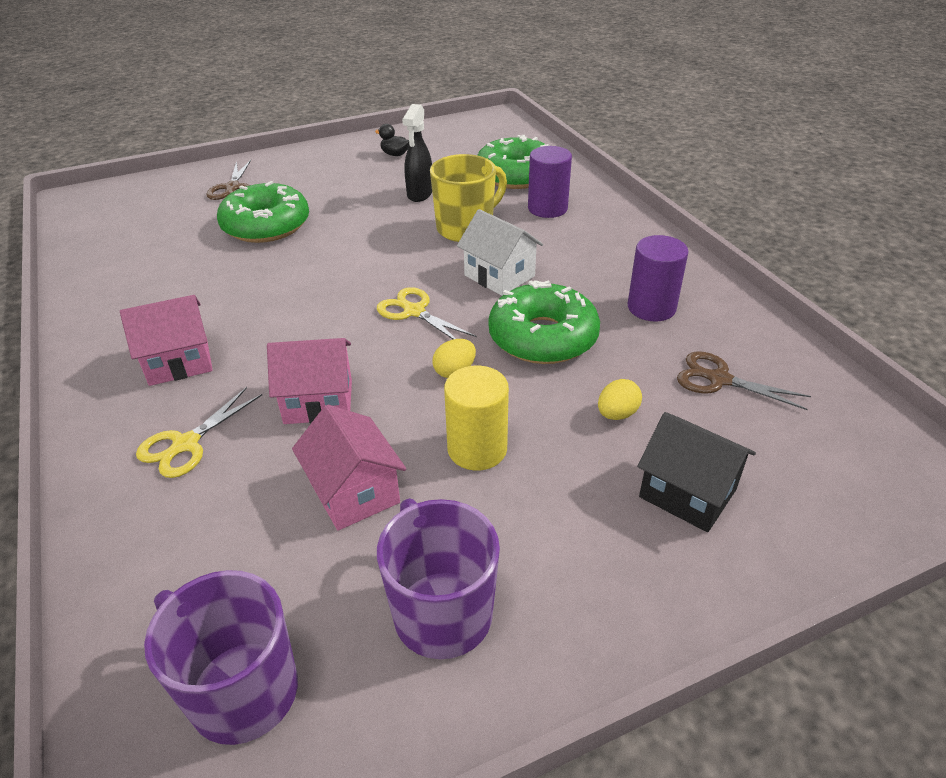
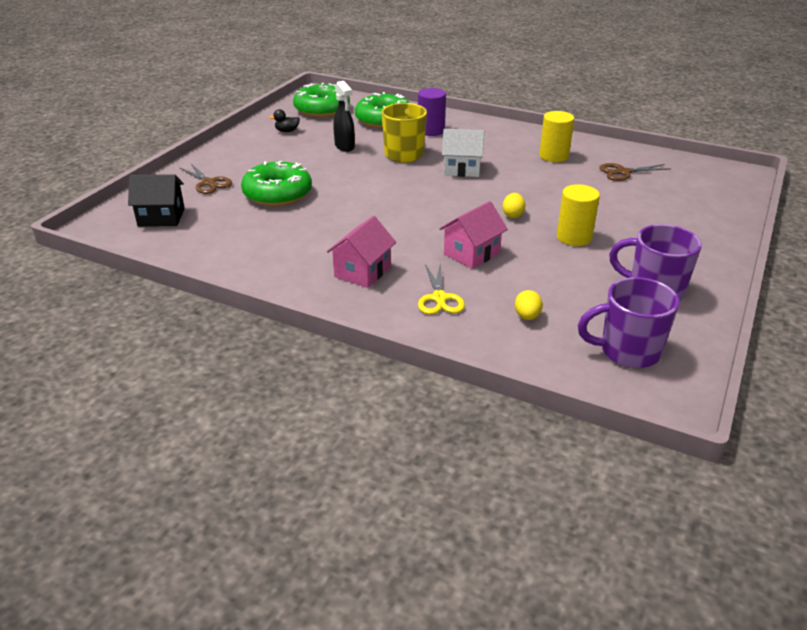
camera: 40 degrees left, 5 degrees down
pink house [292,405,406,531] -> none
yellow scissors [377,287,477,339] -> none
green donut [488,280,600,364] -> green donut moved to [293,83,350,117]
yellow egg [598,379,642,420] -> yellow egg moved to [515,290,543,320]
purple cylinder [628,235,688,322] -> yellow cylinder [539,111,574,162]
black house [637,412,756,532] -> black house moved to [128,174,185,227]

